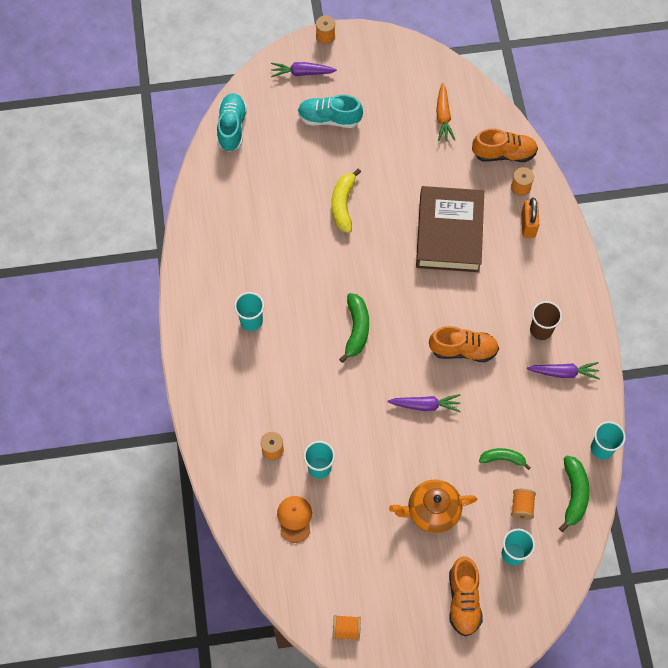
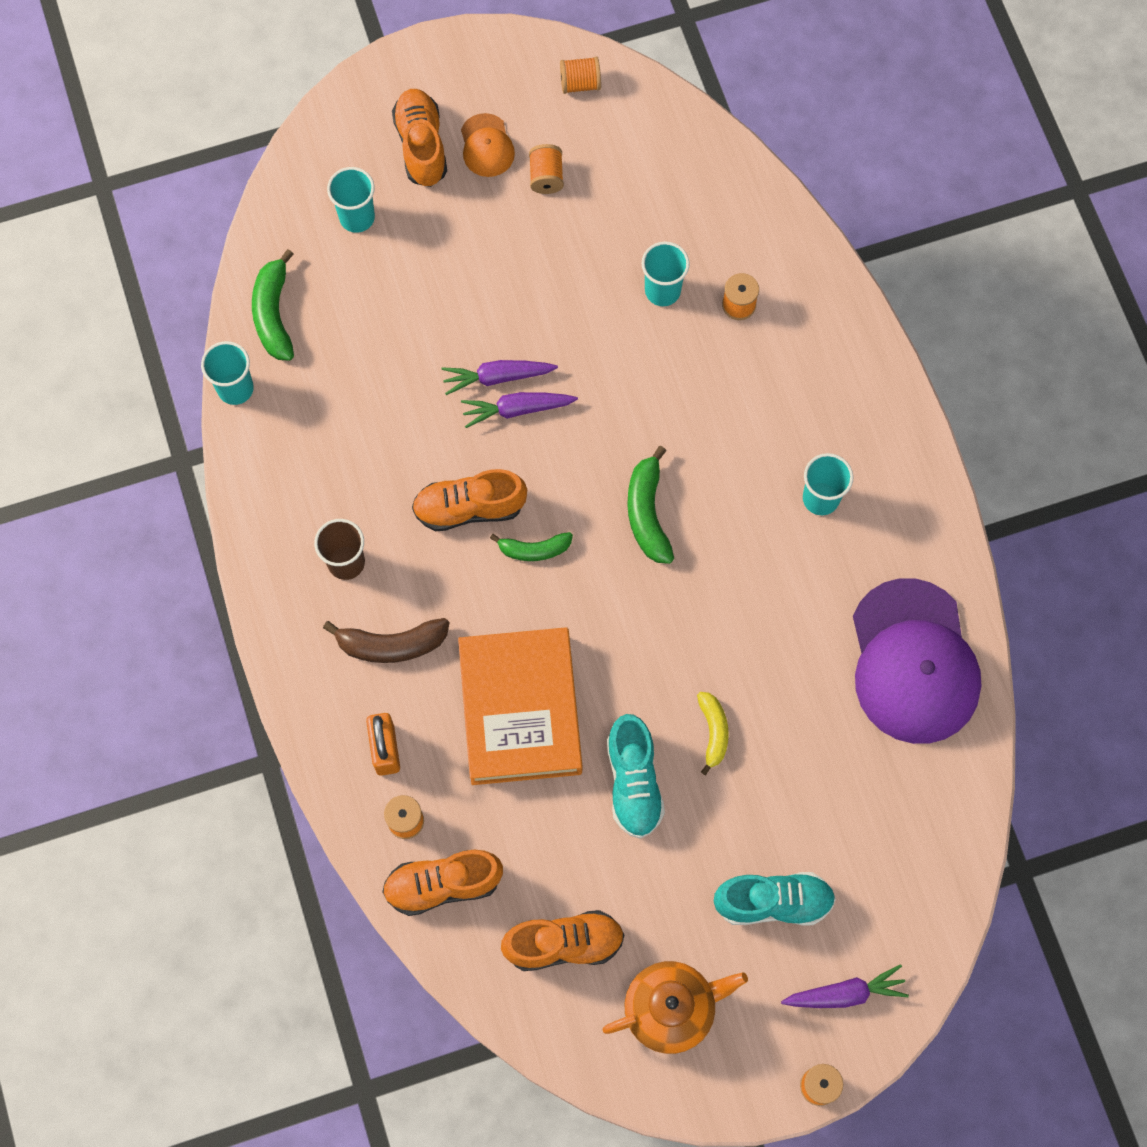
camera: 170 degrees right, 5 degrees up
turquoise shoe [217,93,247,152] -> turquoise shoe moved to [607,714,665,839]
orange cap [277,496,312,543] -> orange cap moved to [461,113,515,177]
yellow banana [331,168,361,233] -> yellow banana [697,692,729,775], size x0.67
orange teapot [389,479,477,533] -> orange teapot moved to [603,961,748,1054]
brown book [416,186,484,272] -> orange book [458,627,582,785]
orange carrot [436,83,455,141] -> orange shoe [501,910,624,971]
green banana [479,448,531,470] -> green banana moved to [490,532,573,561]
orange spool [511,489,536,520] -> orange spool moved to [529,144,564,194]
purple carrot [527,362,600,380] -> purple carrot moved to [441,360,558,395]
none -> brown banana [323,618,449,663]
none -> purple cap [853,578,982,744]

